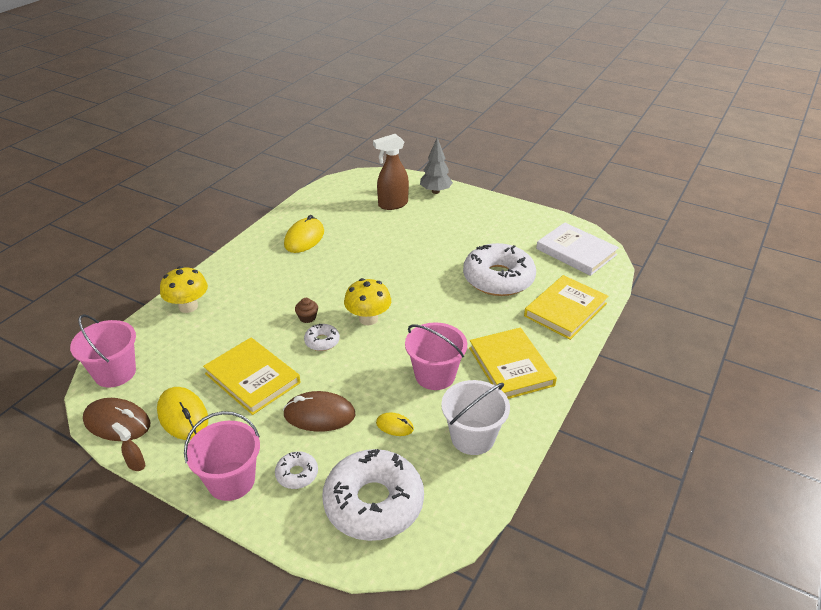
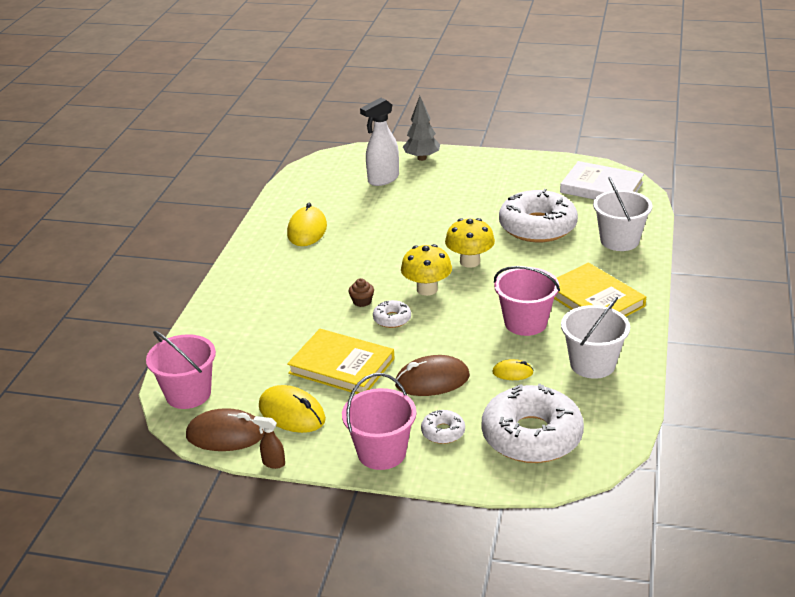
camera: 15 degrees left, 5 degrees down
yellow mushroom [160,266,208,313] -> yellow mushroom moved to [445,218,495,268]
brown spray bottle [373,134,409,210] -> white spray bottle [360,98,399,186]
yellow book [524,275,609,340] -> white bucket [593,177,652,251]

